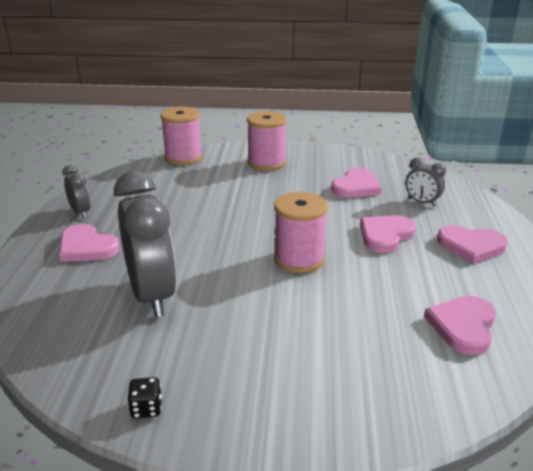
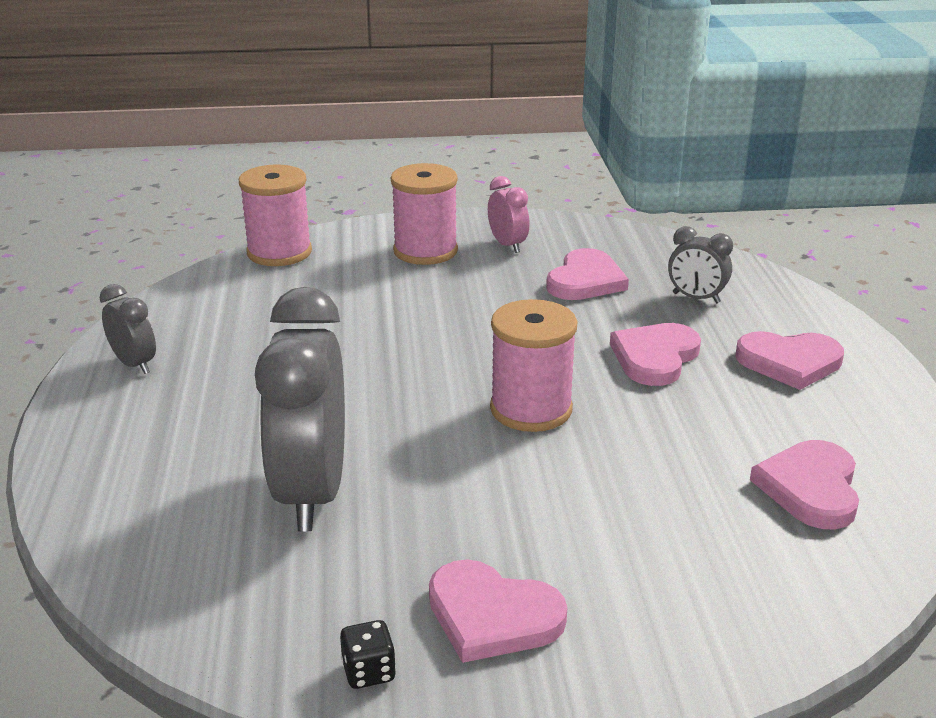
camera: 10 degrees left, 0 degrees up
pink heart [59,224,120,262] -> pink heart moved to [429,559,567,663]
grey clock [114,171,177,317] -> grey clock turned 150 degrees counterclockwise [255,287,345,532]
none -> pink clock [488,176,529,253]

